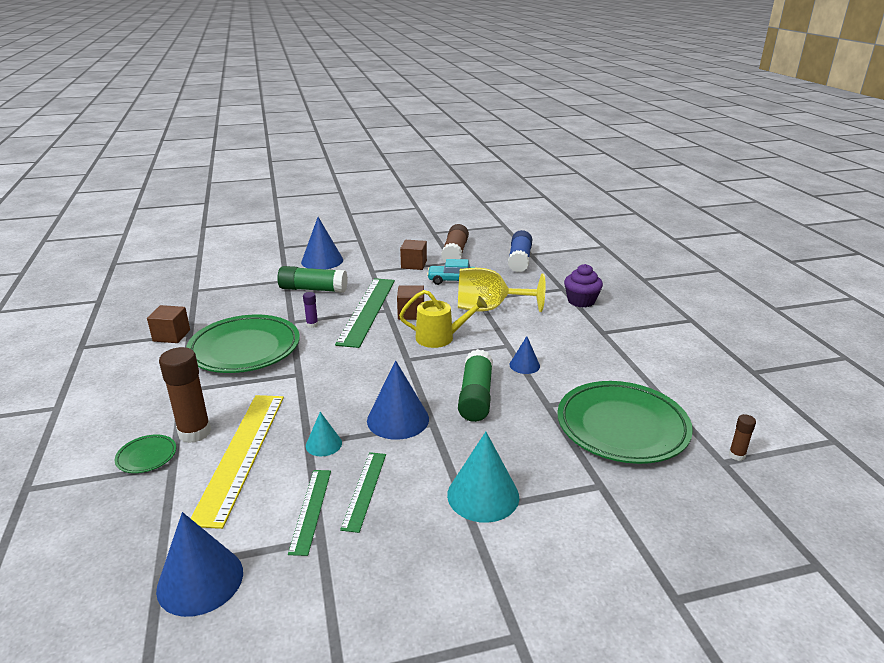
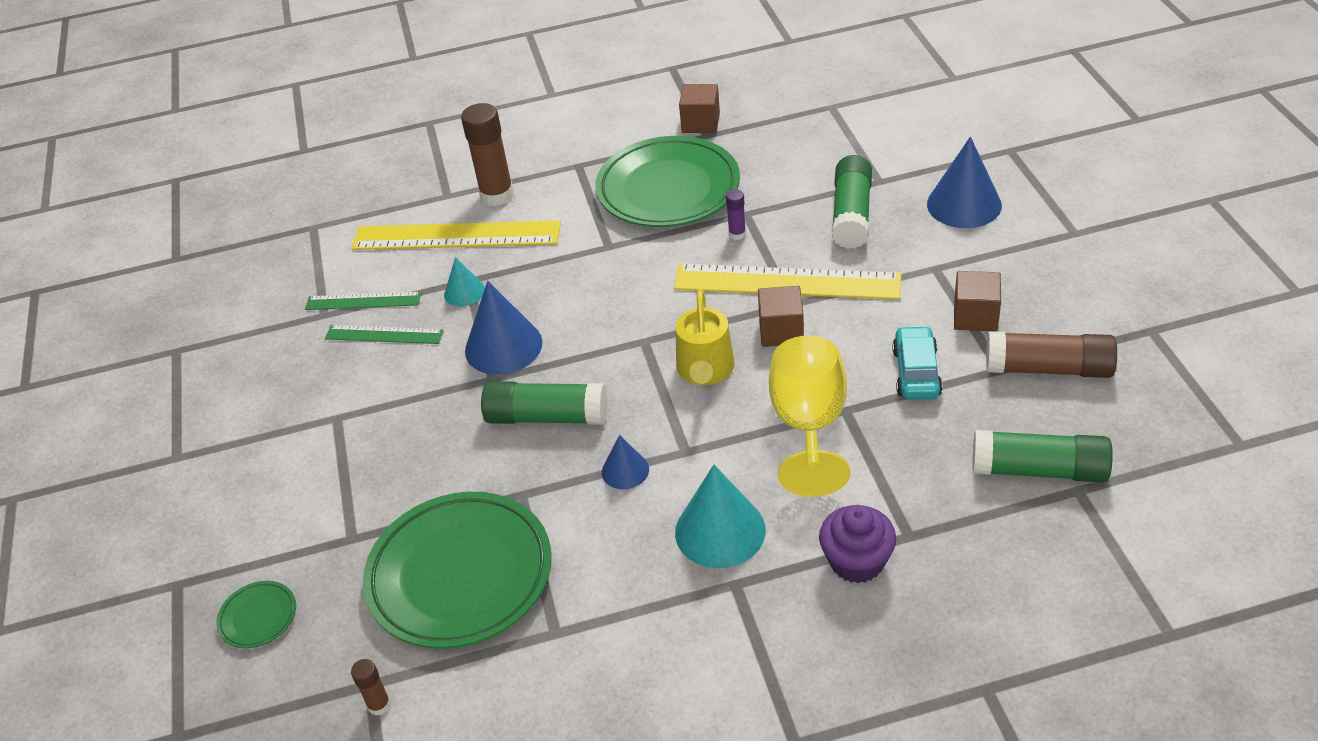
camera: 95 degrees right, 15 degrees up
green plate [115,434,176,473] -> green plate moved to [216,581,296,649]
blue cone [156,512,243,617] -> none
green ruler [335,278,395,348] -> yellow ruler [674,264,901,300]
turquoise cone [447,432,519,523] -> turquoise cone moved to [675,465,766,568]
blue glue stick [508,230,532,273] -> green glue stick [972,430,1113,483]

